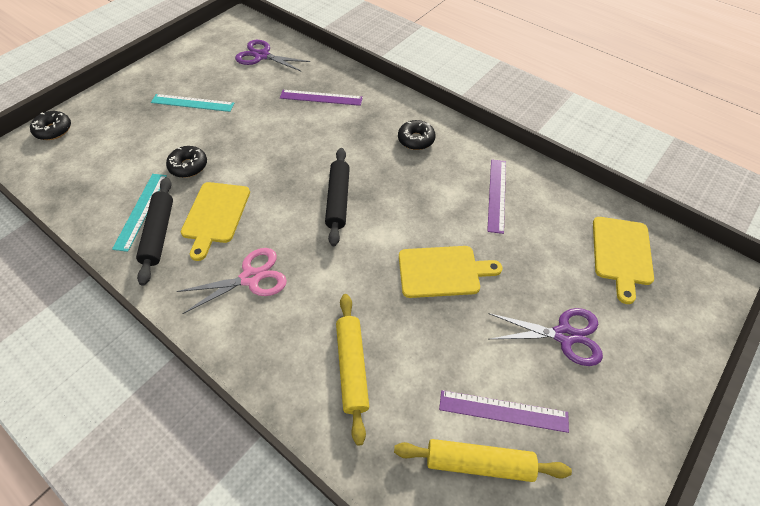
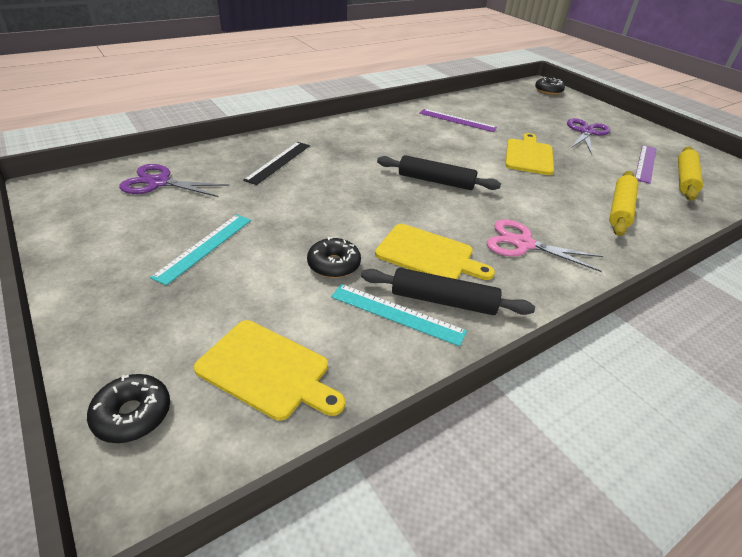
camera: 75 degrees left, 15 degrees down
pink scissors [176,248,287,314] -> pink scissors turned 60 degrees counterclockwise [487,219,603,272]
purple scissors [235,40,310,72] -> purple scissors turned 60 degrees clockwise [119,164,229,197]
purple ruler [280,90,363,106] -> black ruler [243,142,310,185]
yellow rolling pin [336,294,369,446] -> yellow rolling pin turned 75 degrees counterclockwise [609,171,638,236]
black donut [398,120,435,150] -> black donut moved to [535,77,565,95]
yellow cutting board [593,217,654,304] -> yellow cutting board moved to [194,320,345,421]

